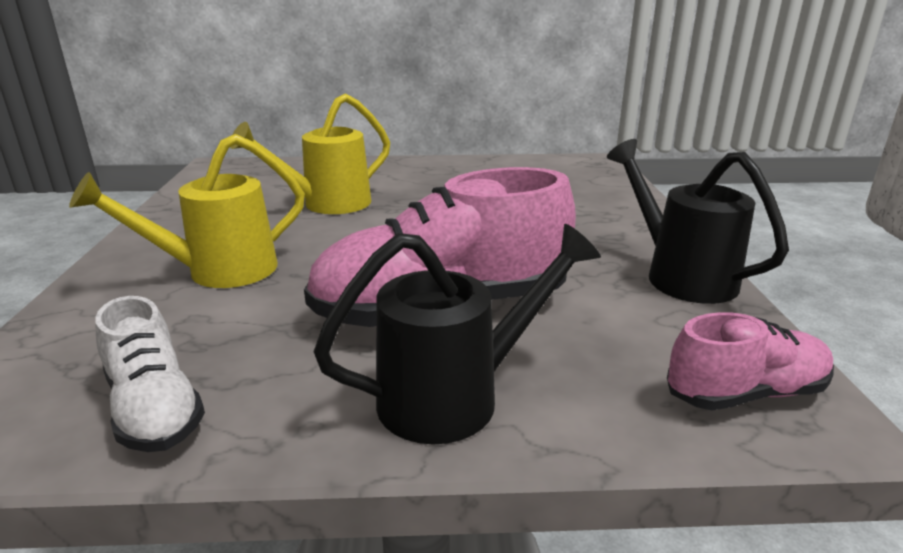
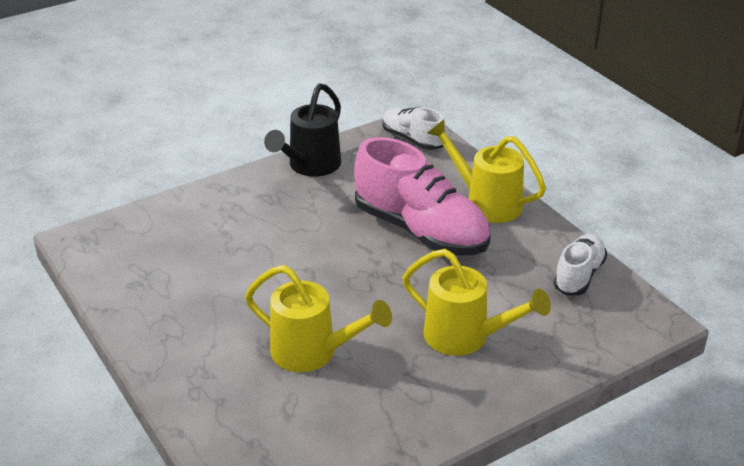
camera: 120 degrees left, 10 degrees up
black watering can [313,224,601,444] -> yellow watering can [427,120,546,223]
pink shoe [667,312,834,410] -> white shoe [382,107,446,150]

